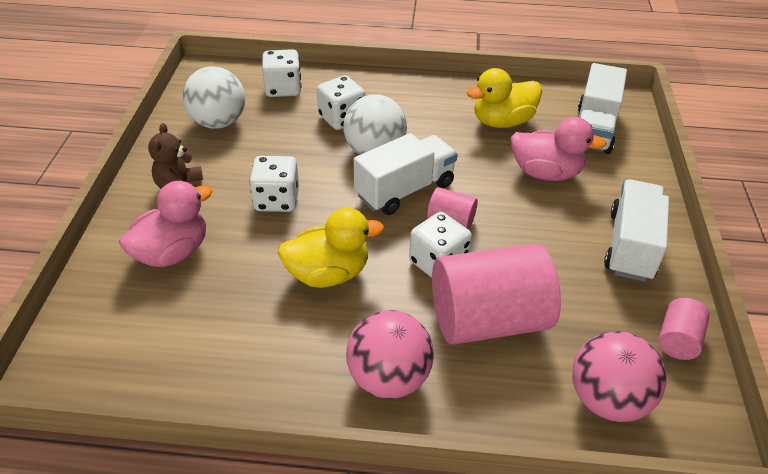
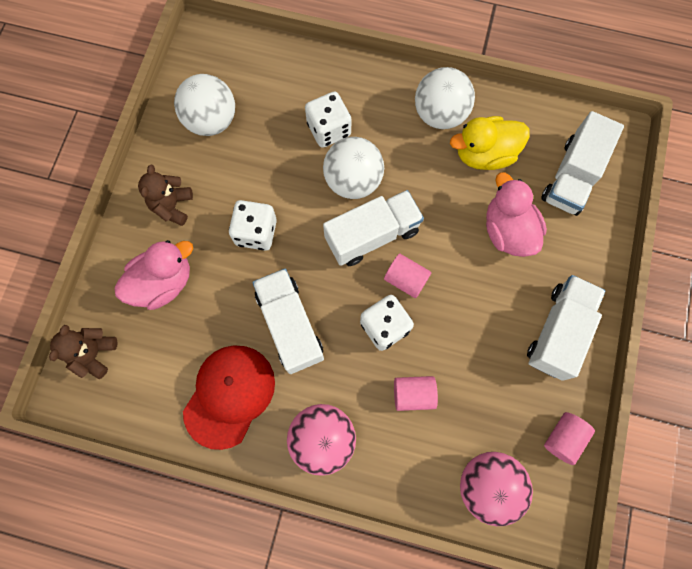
camera: 10 degrees right, 30 degrees up
white dice [262,49,301,97] -> none
yellow duck [278,208,384,288] -> white truck [252,269,324,374]
pink cylinder [432,243,561,345] -> pink cylinder [394,376,438,411], size x0.46
pink duck [511,117,607,181] -> pink duck turned 135 degrees counterclockwise [486,172,547,257]
none -> brown teddy bear [49,325,118,379]
none -> red cap [183,345,275,450]
none -> white ball [415,67,475,129]

